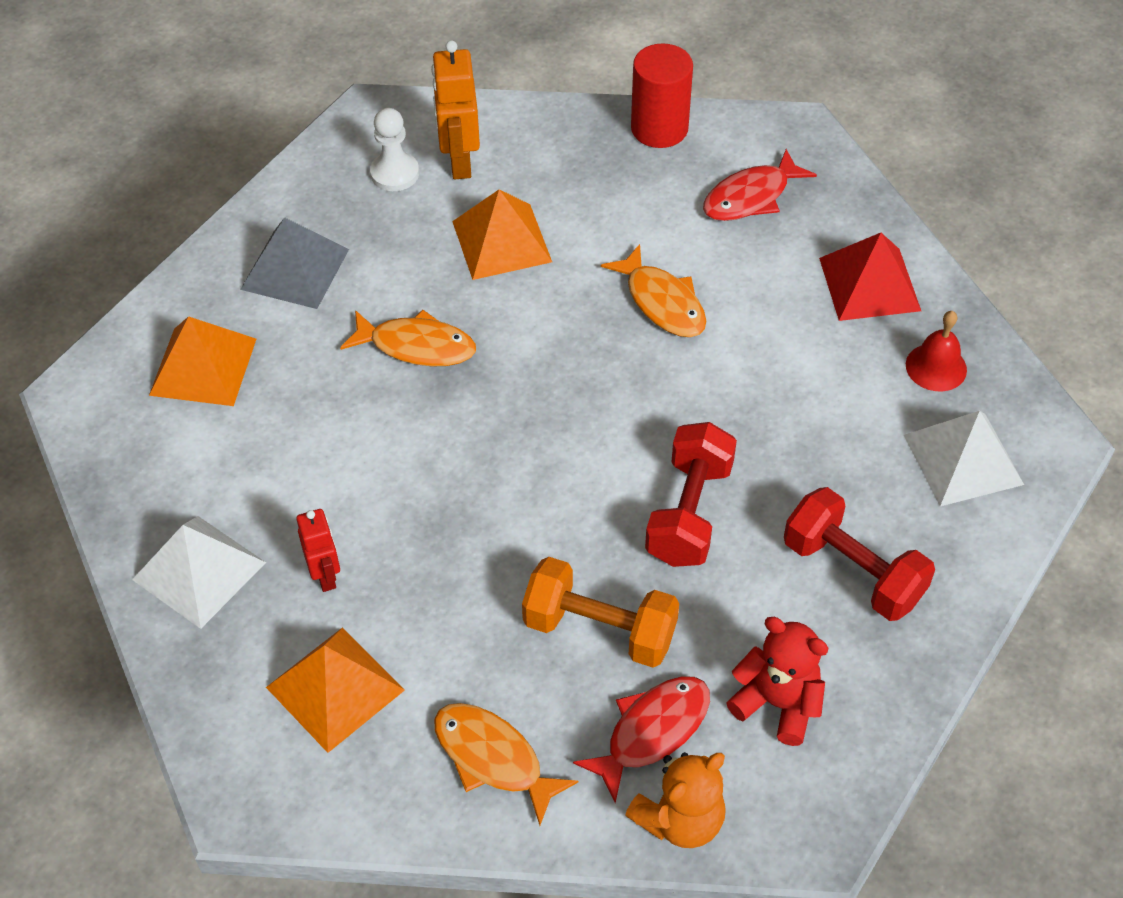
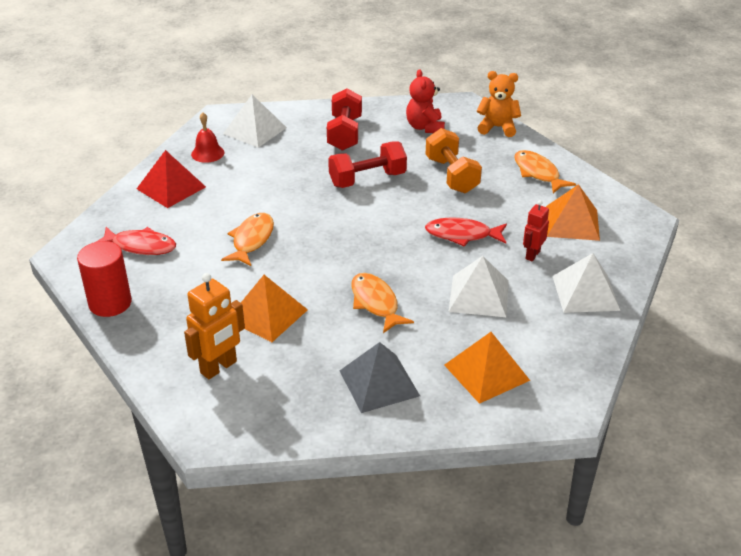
camera: 130 degrees left, 15 degrees down
white pawn [370,108,419,191] -> none
orange fish [434,703,578,826] -> orange fish turned 150 degrees clockwise [514,150,576,193]
red fish [573,676,710,803] -> red fish moved to [425,218,507,246]
none -> white pyramid [448,256,509,317]

